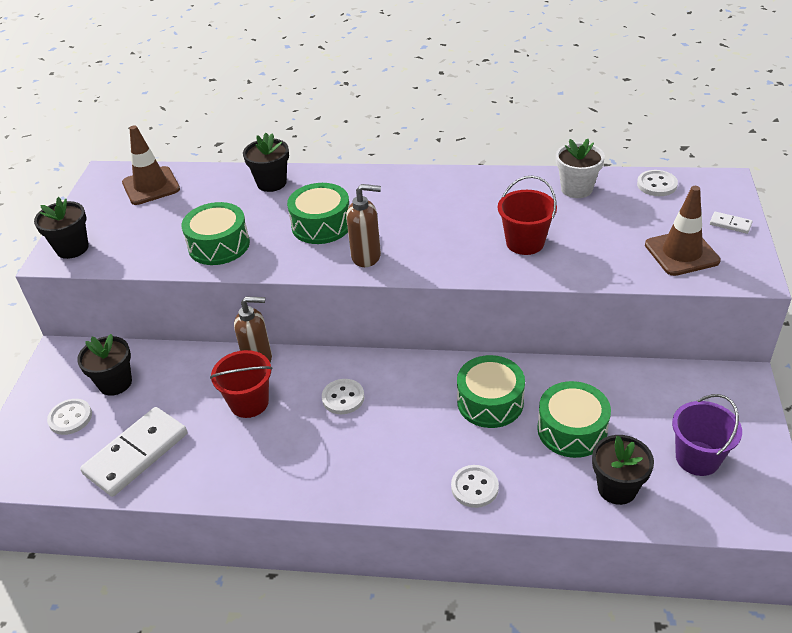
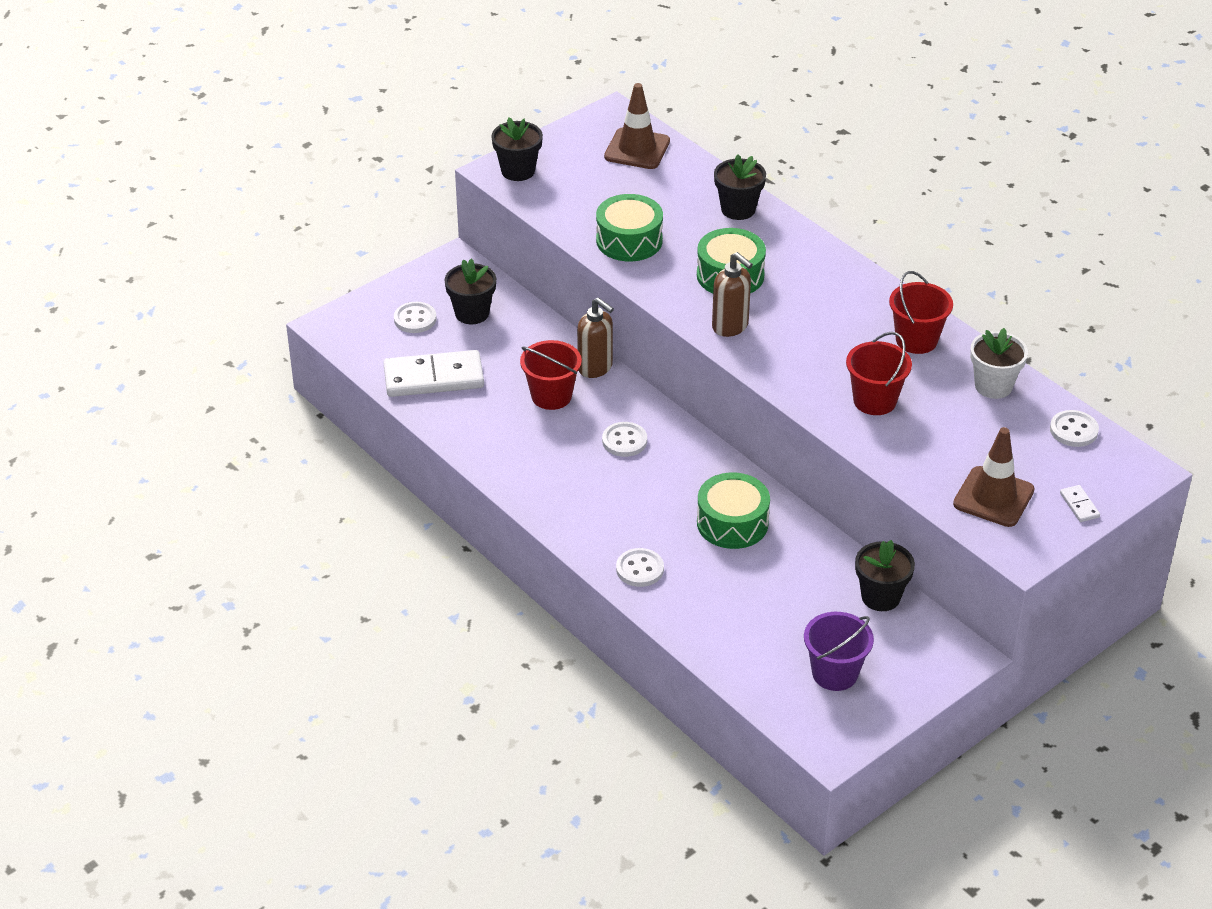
camera: 40 degrees right, 0 degrees up
green drum [537,381,611,458] -> none
black flower pot [592,435,654,505] -> black flower pot moved to [855,540,915,611]
none -> red bucket [889,271,953,354]

